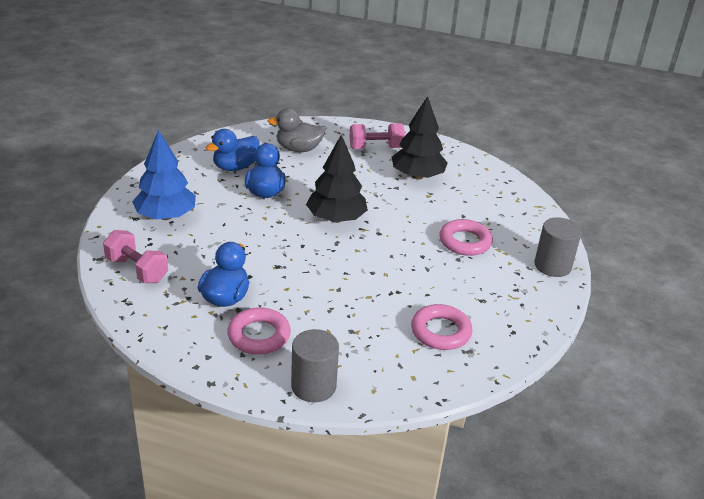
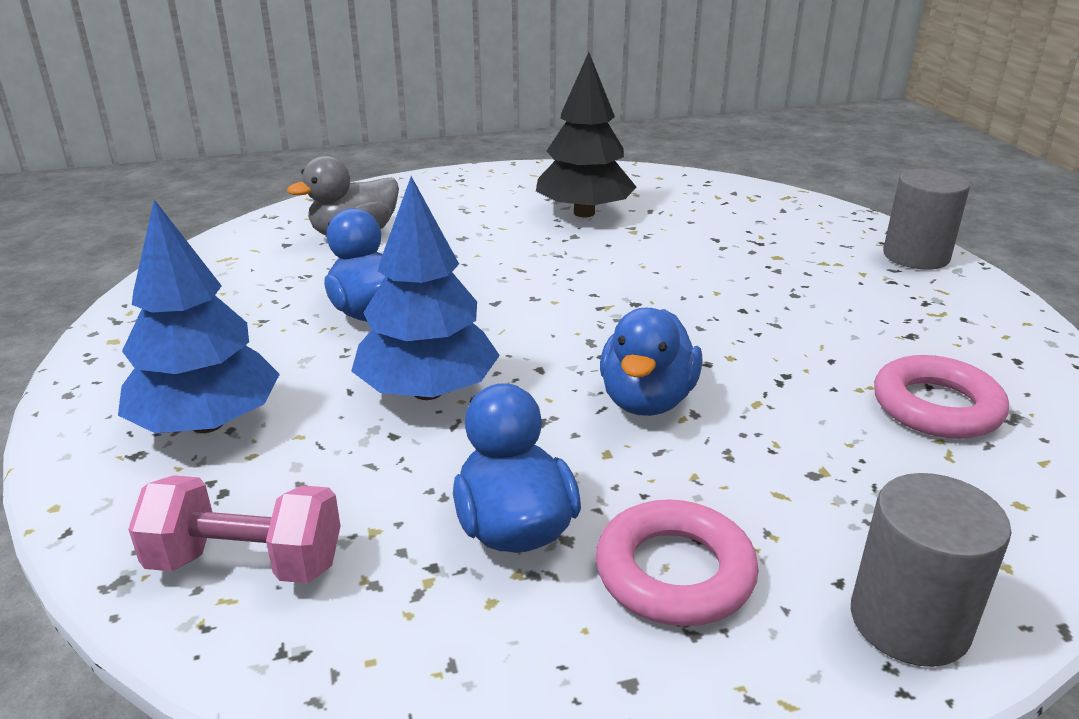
camera: 30 degrees left, 5 degrees down
blue duck [205,129,260,171] -> blue duck moved to [600,308,702,416]
black tree [306,135,367,223] -> none
pink dumbbell [349,123,405,149] -> none
pink ring [439,219,493,256] -> none
none -> blue tree [351,176,500,400]

